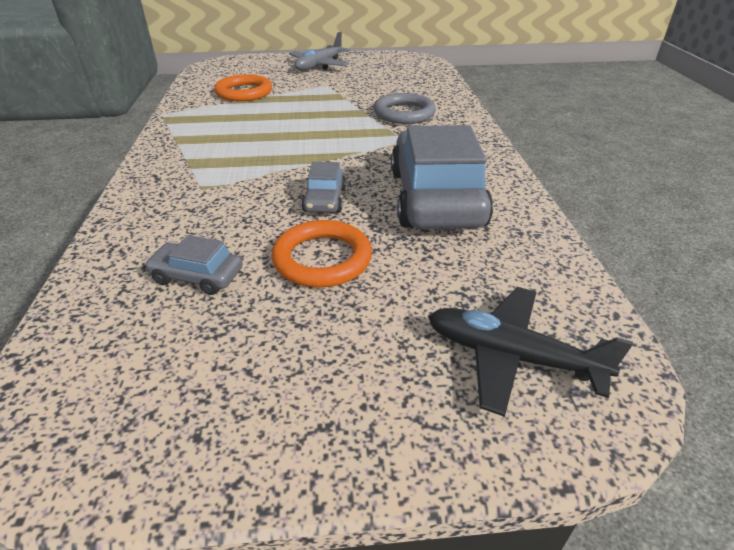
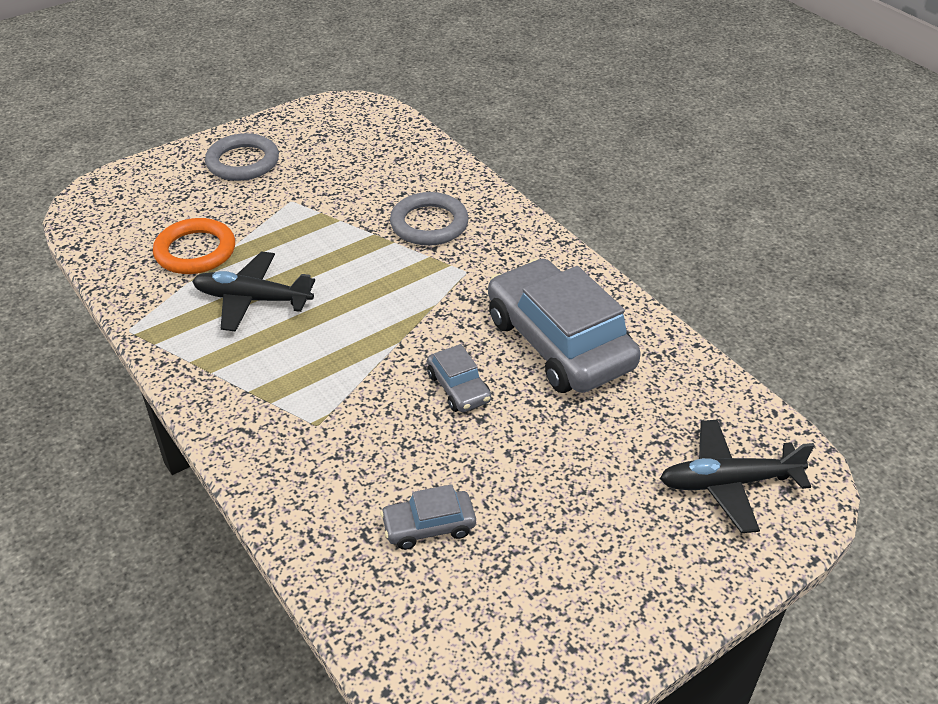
camera: 30 degrees left, 5 degrees up
orange ring [271,220,372,288] -> none
grey plane [289,32,351,70] -> grey ring [205,133,279,181]
none -> black plane [192,251,315,332]

